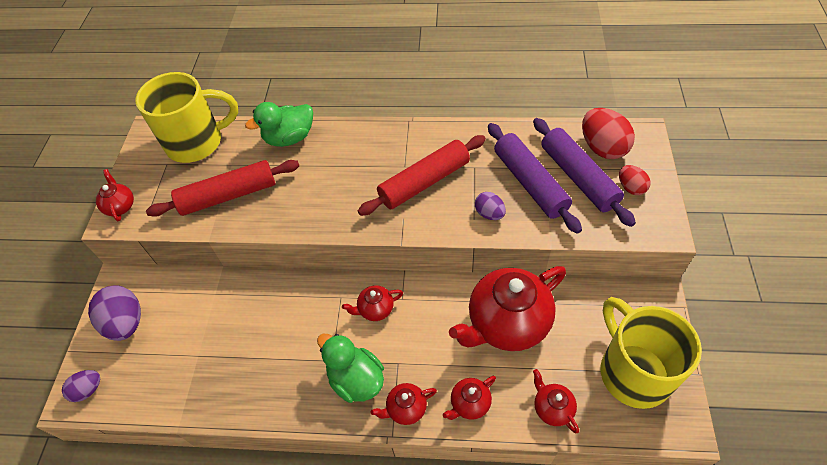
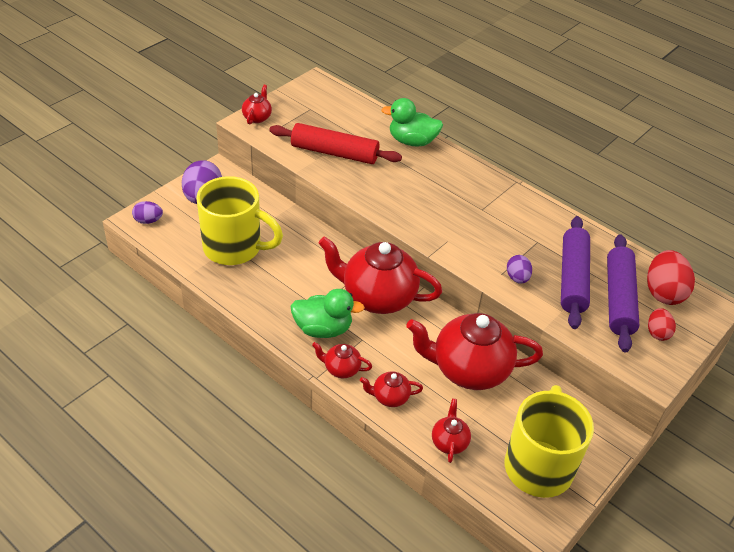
camera: 30 degrees right, 10 degrees down
yellow mug [135,72,238,163] -> yellow mug moved to [196,176,283,265]
green duck [317,334,384,403] -> green duck turned 105 degrees clockwise [291,289,365,338]
red teapot [342,285,403,321] -> red teapot [318,236,442,314], size x2.21
red rolling pin [358,135,486,216] -> none

